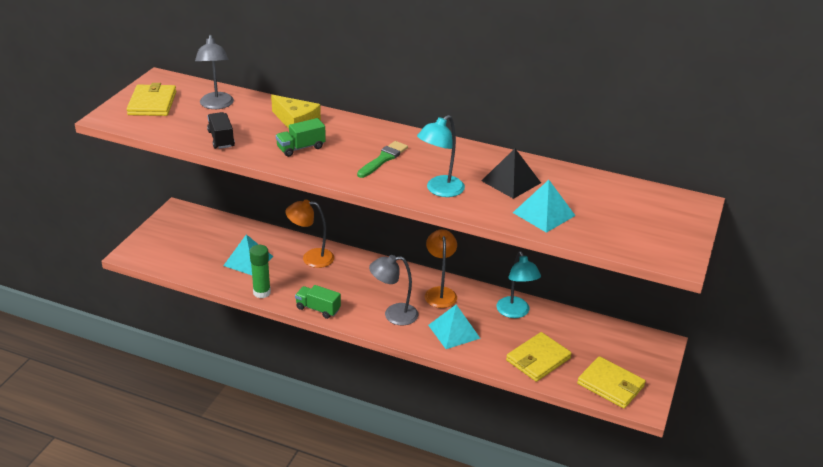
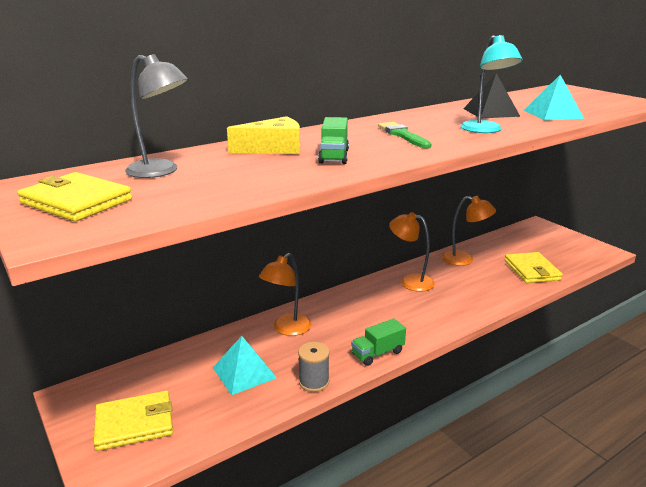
camera: 55 degrees left, 10 degrees down
black truck [207,112,235,149] -> none
green glue stick [250,245,271,298] -> grey spool [298,342,330,392]
grey lamp [369,255,418,325] -> none
turquoise pyramid [428,304,481,349] -> none
turquoise lamp [496,251,541,318] -> orange lamp [442,196,496,266]
yellow wallet [577,356,646,409] -> yellow wallet moved to [94,391,173,451]

